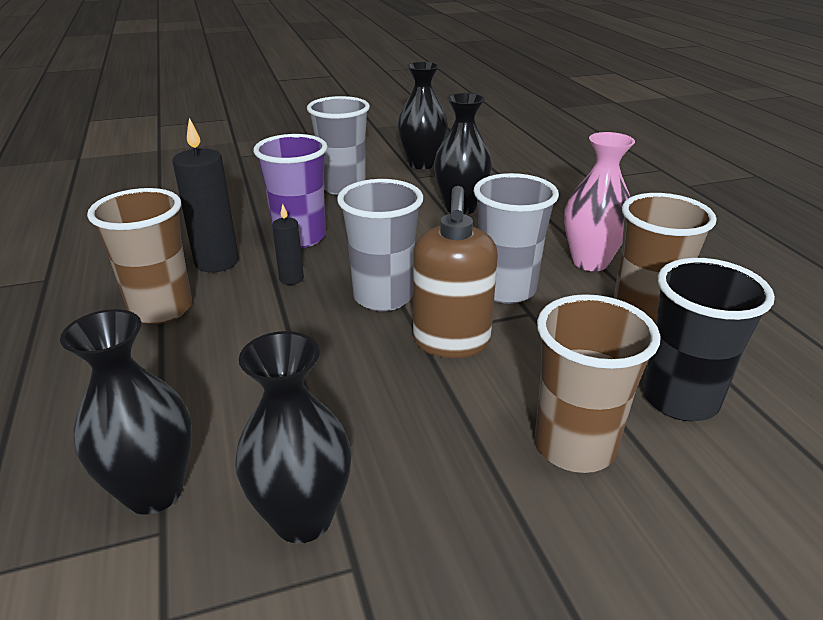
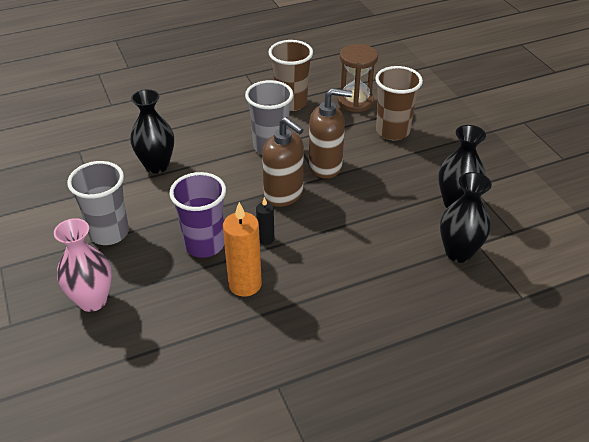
camera: 95 degrees left, 10 degrees up
brown cup [87,188,192,324] -> none
black candle [172,118,239,272] -> orange candle [223,202,262,297]
grey cup [337,179,423,311] -> brown soap dispenser [262,117,304,207]
black vase [398,62,448,169] -> none
pink vase [564,132,635,271] -> pink vase moved to [54,218,112,312]
black cup [643,258,775,421] -> brown hourglass [338,44,378,112]

